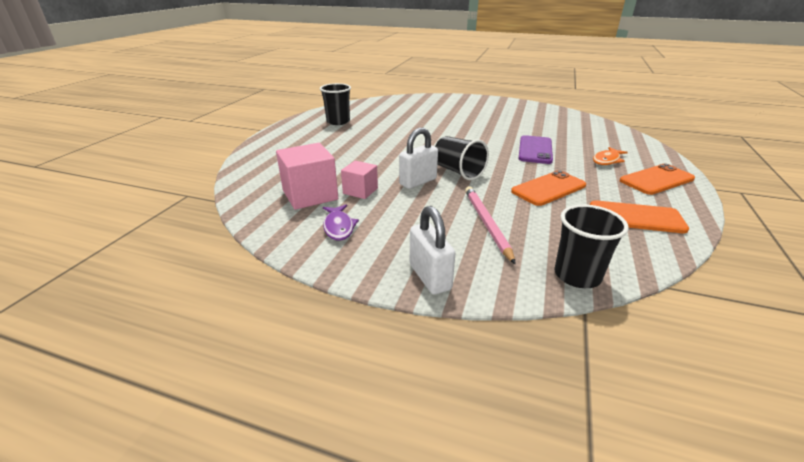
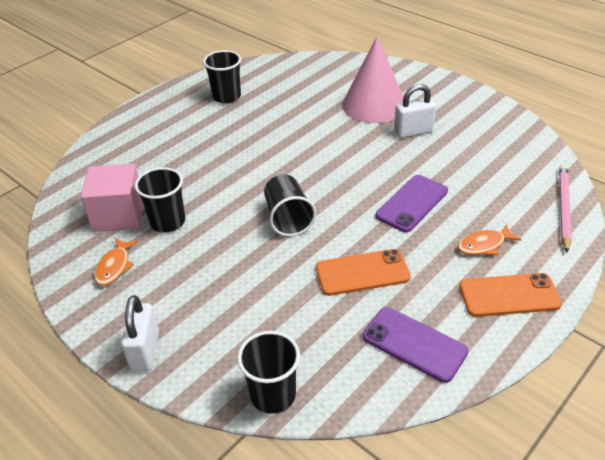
camera: 25 degrees right, 10 degrees up
purple fish [323,204,359,241] -> orange fish [94,238,138,286]
pink cube [341,161,378,199] -> black cup [135,167,185,232]
white padlock [399,128,438,189] -> white padlock moved to [394,84,436,138]
pink pencil [465,186,516,264] -> pink pencil moved to [559,165,572,253]
orange phone [590,200,689,233] -> purple phone [362,307,469,383]
none -> pink cone [342,36,403,123]

